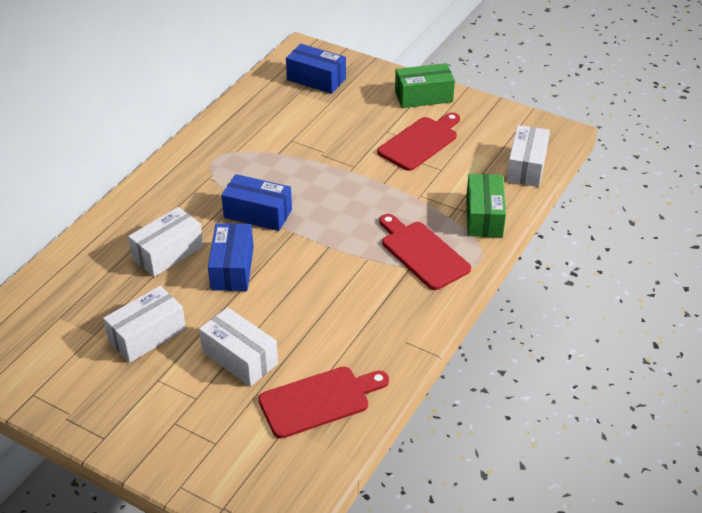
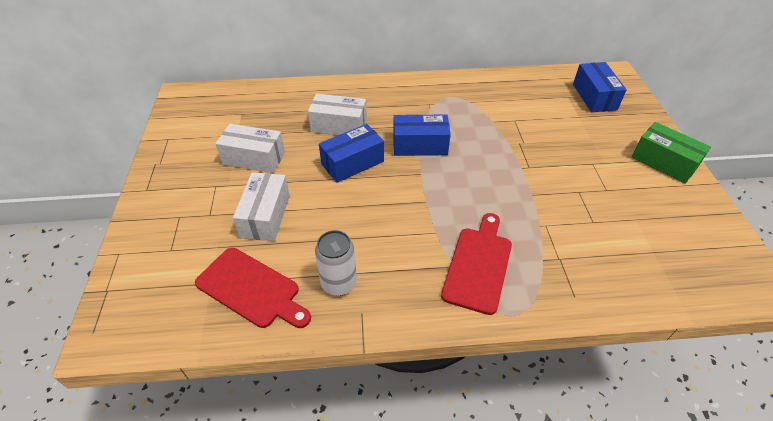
camera: 55 degrees right, 5 degrees up
blue box [221,174,292,231] -> blue box turned 75 degrees counterclockwise [393,115,451,156]
red cutting board [377,112,460,171] -> none
green box [466,174,506,237] -> none
white box [506,125,550,187] -> none
none -> white can [315,230,357,296]

